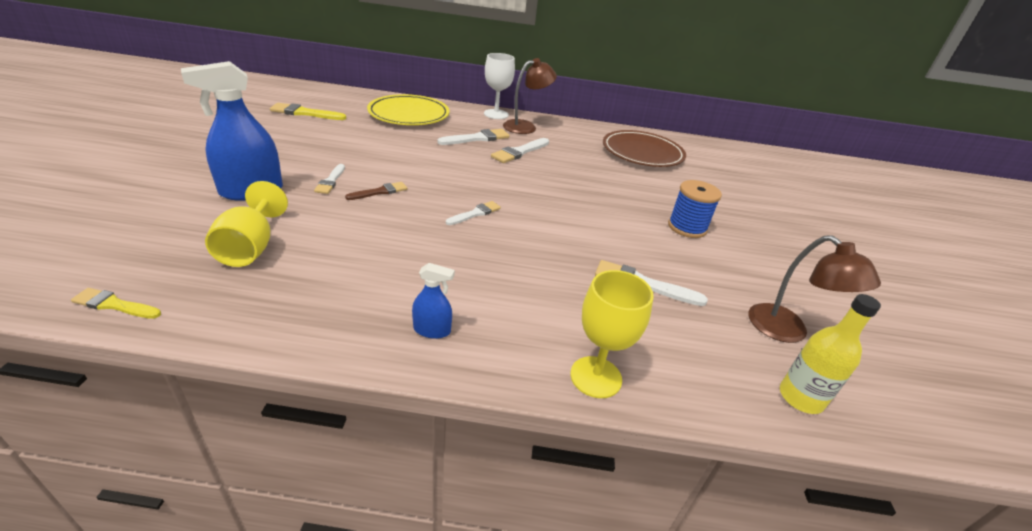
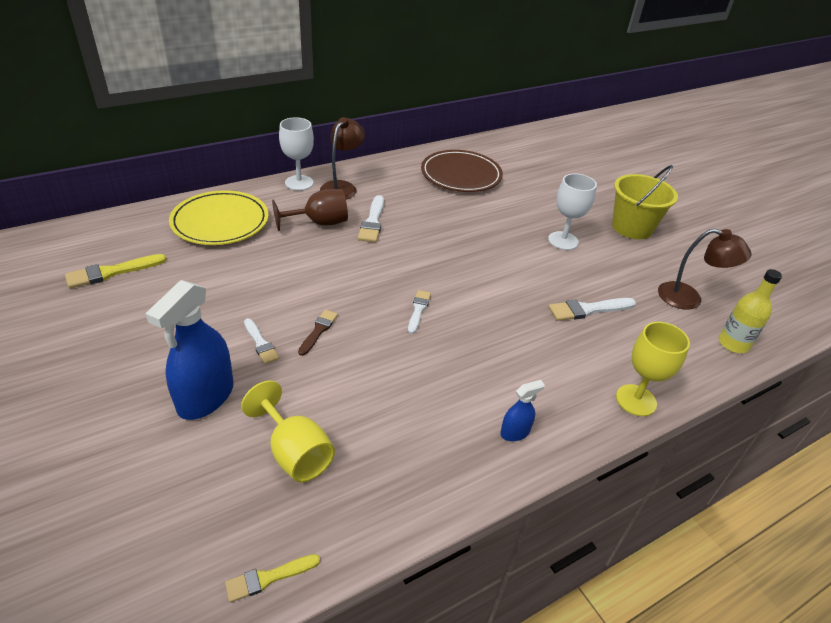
camera: 35 degrees left, 5 degrees up
white brush [437,129,510,145] -> brown goblet [272,189,348,231]
blue spool [668,180,722,238] -> white goblet [548,173,597,250]
none -> yellow bucket [612,165,678,239]

